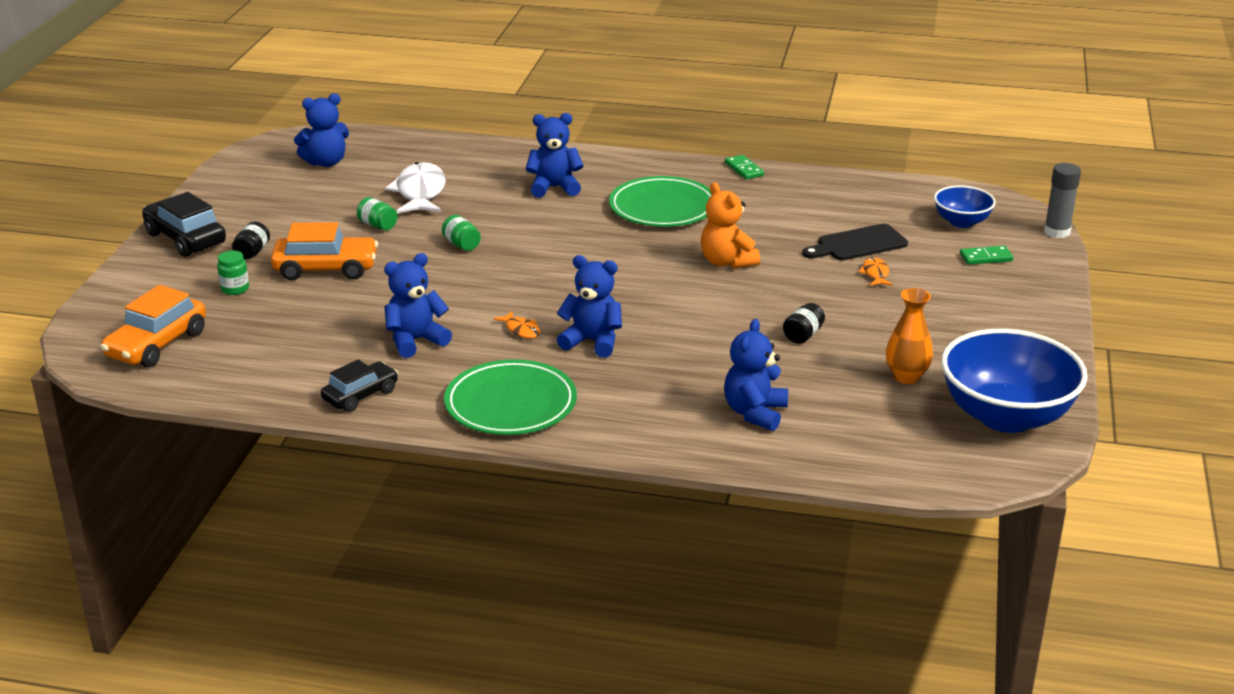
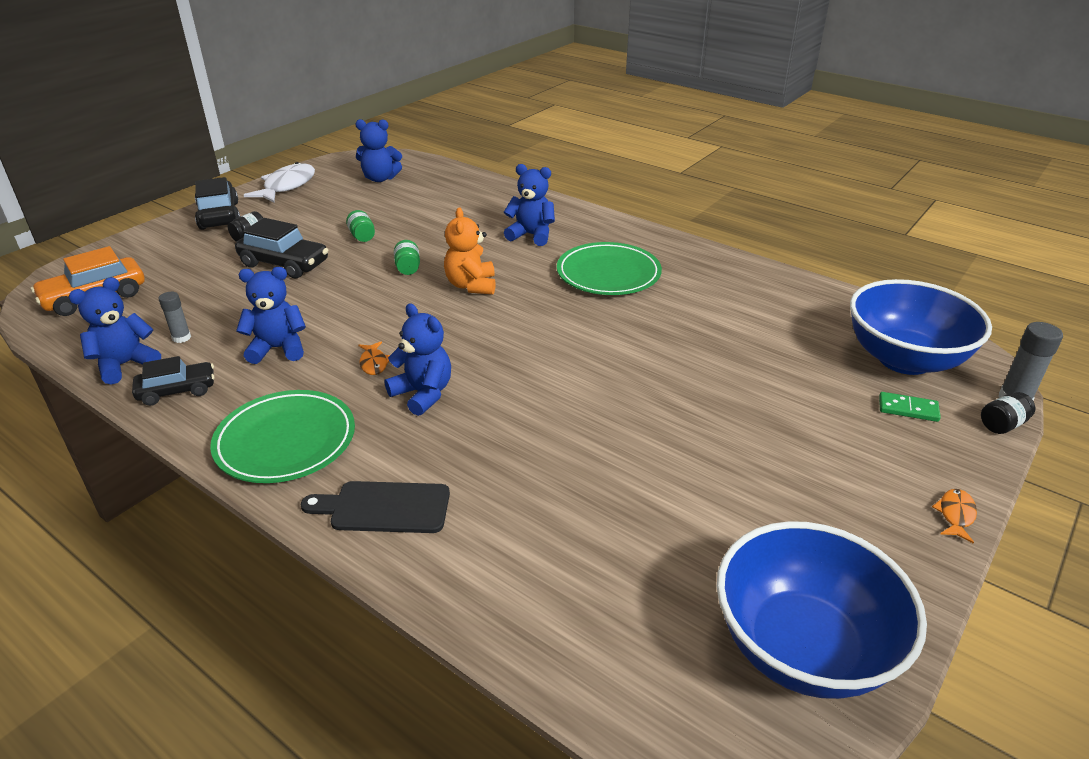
camera: 25 degrees right, 5 degrees up
green jar [217,251,249,295] -> none
orange car [271,222,378,280] -> black car [235,218,328,278]
white fish [385,162,446,213] -> white fish moved to [244,162,315,202]
orange teddy bear [701,182,760,269] -> orange teddy bear moved to [444,208,496,294]
blue teddy bear [724,319,788,431] -> blue teddy bear moved to [69,277,161,385]
green domino [725,155,764,180] -> none
black jar [783,303,825,344] -> black jar moved to [981,392,1035,434]
black cutting board [802,224,908,260] -> black cutting board moved to [301,481,450,533]
orange fish [858,257,893,286] -> orange fish moved to [932,489,977,544]
orange vase [886,288,933,384] -> none
blue bowl [934,185,996,228] -> blue bowl [850,279,992,375], size x1.91
none -> grey glue stick [159,292,191,343]

